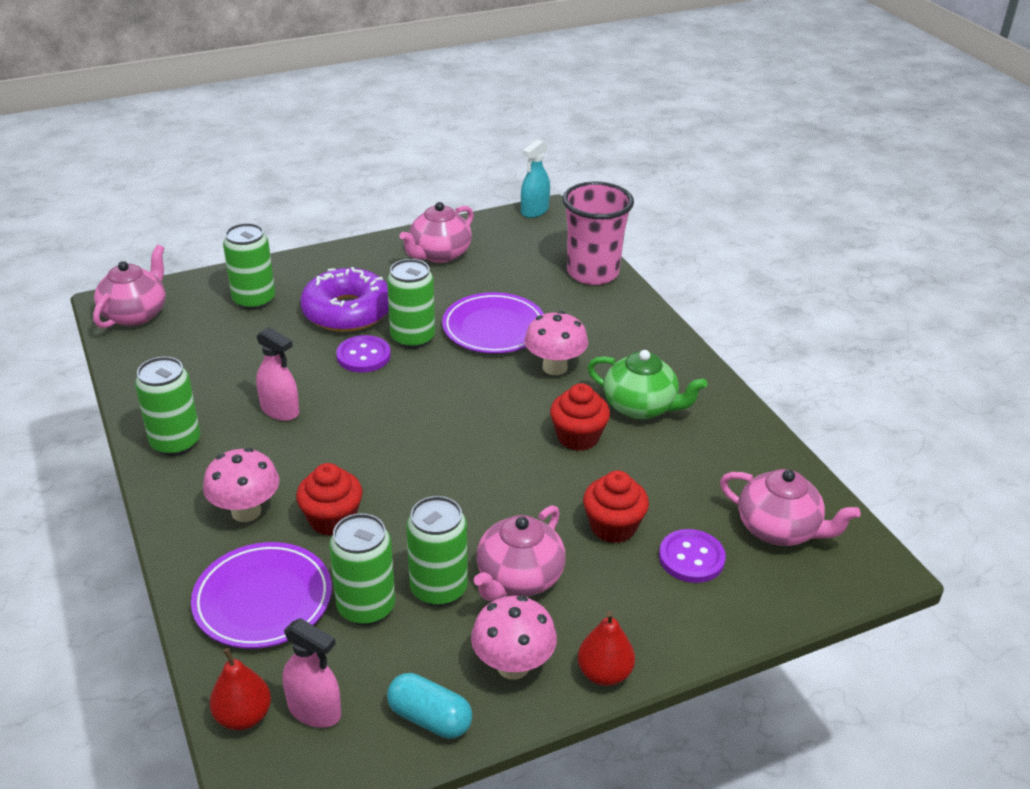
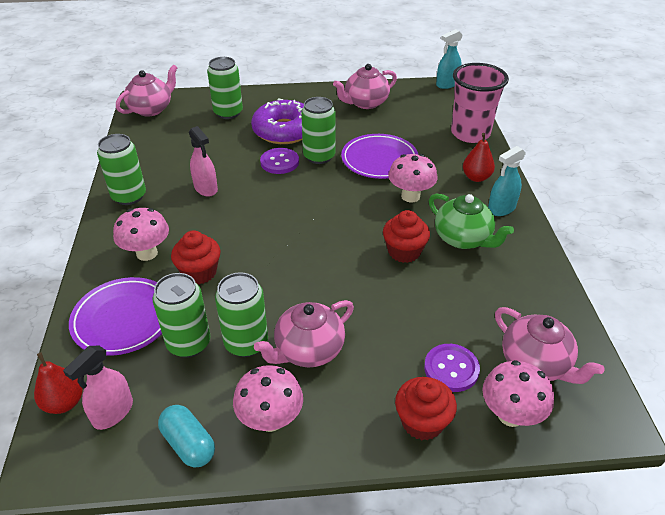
camera: 20 degrees right, 5 degrees up
pink spray bottle [283,618,341,728] -> pink spray bottle turned 75 degrees clockwise [63,346,133,430]
red pear [578,611,635,686] -> red pear moved to [463,133,495,182]
red cupcake [583,471,649,543] -> red cupcake moved to [395,377,457,440]
none -> pink mushroom [482,360,554,427]
none -> turquoise spray bottle [488,146,526,216]

